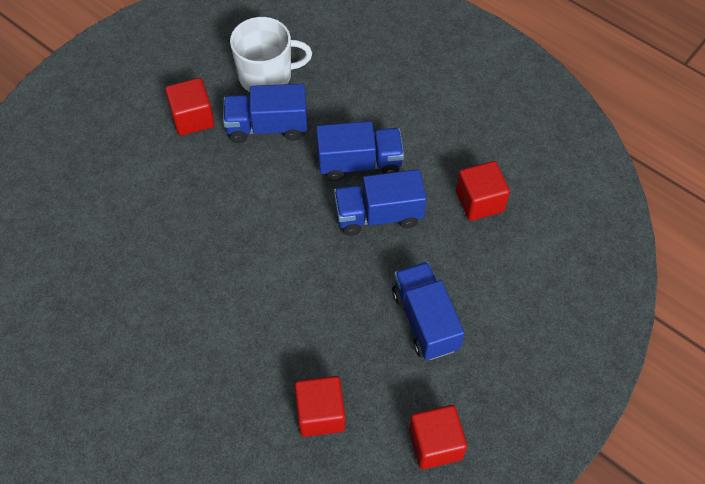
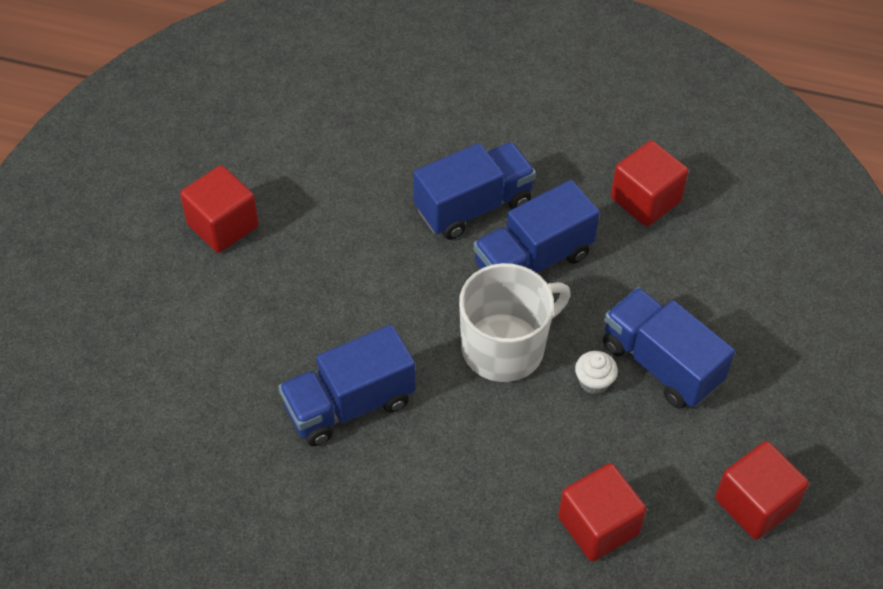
camera: 25 degrees left, 5 degrees down
blue truck [223,84,307,143] -> blue truck moved to [278,325,415,446]
white mug [230,17,312,92] -> white mug moved to [459,263,571,382]
none -> white cupcake [575,351,618,394]

